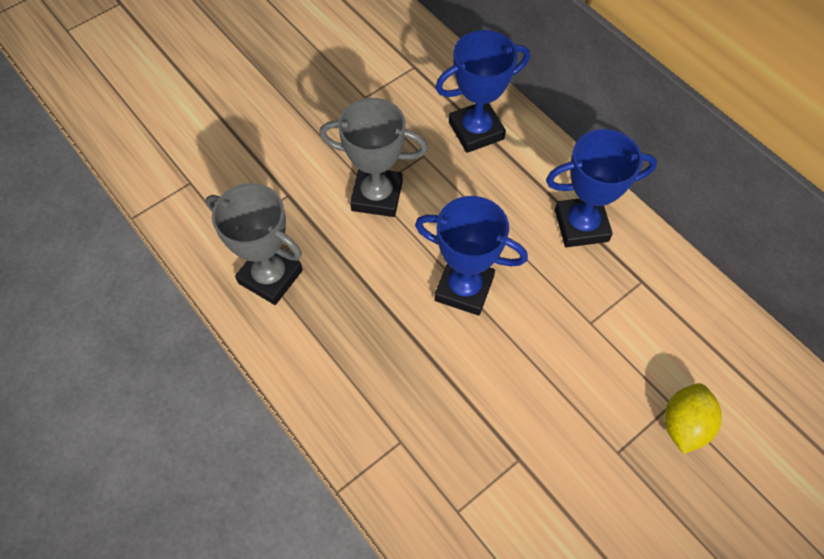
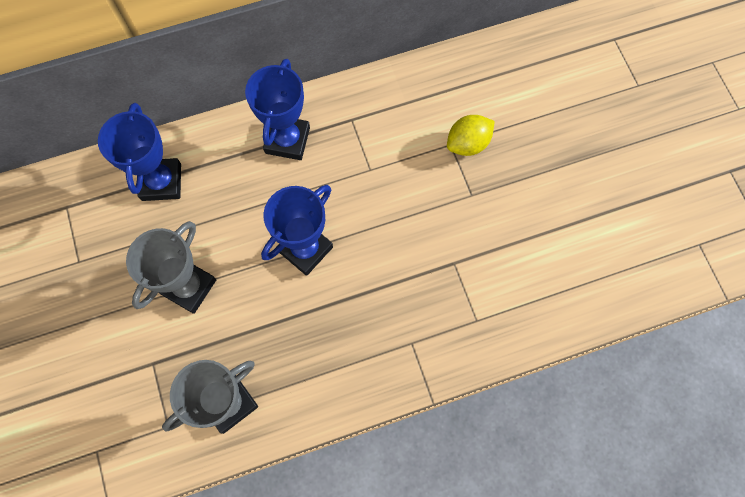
camera: 70 degrees left, 10 degrees up
yellow lemon [665,383,722,454] -> yellow lemon turned 75 degrees counterclockwise [447,115,495,156]

